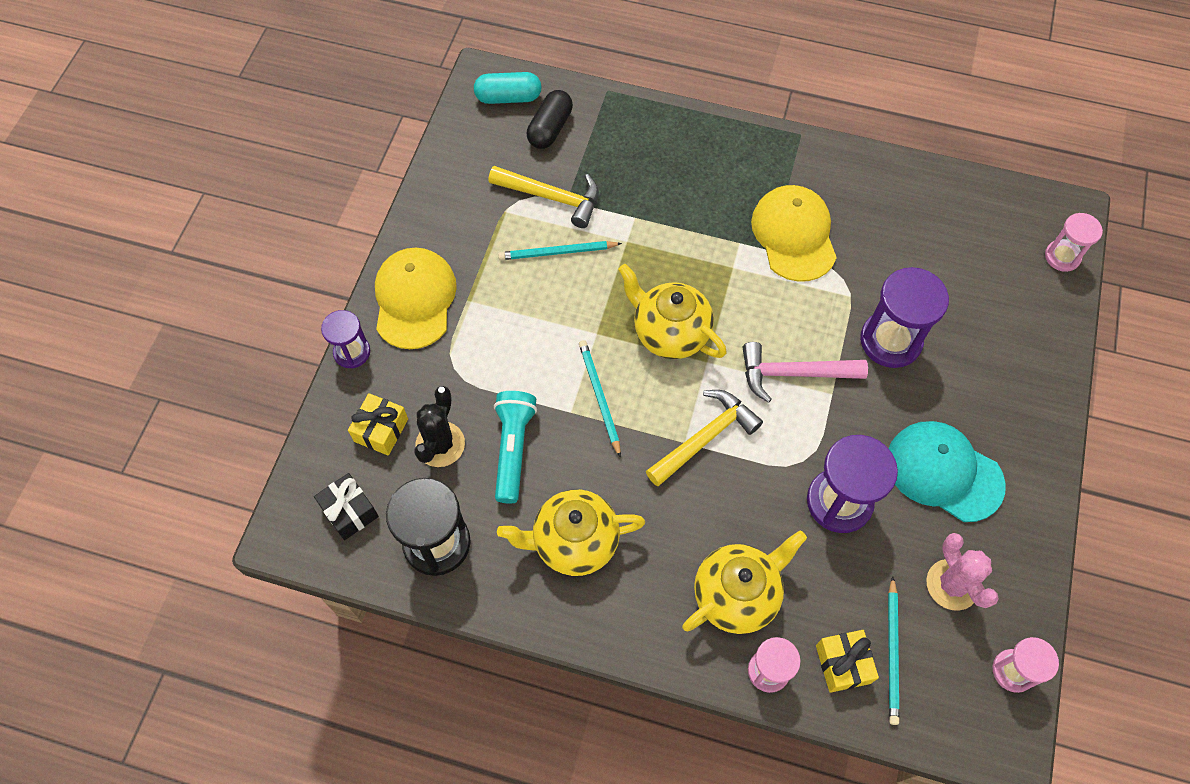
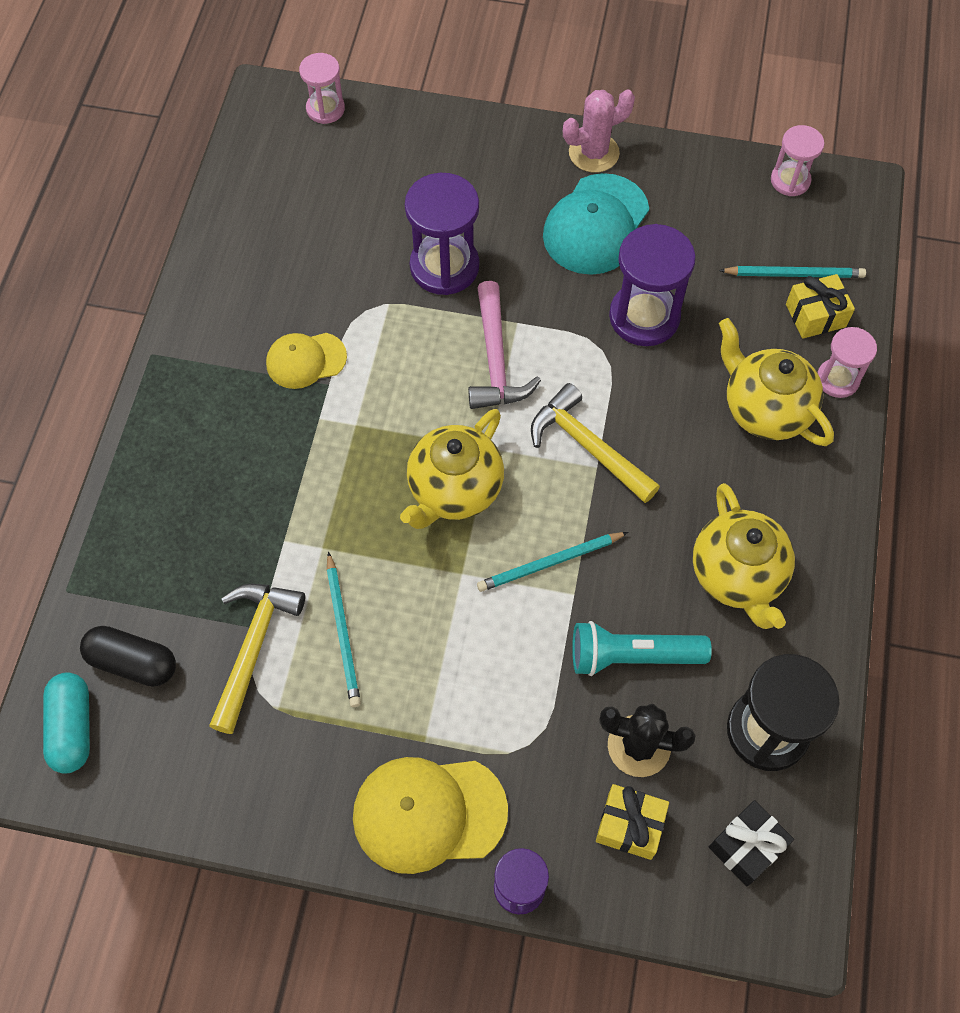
camera: 95 degrees left, 0 degrees up
yellow cap [751,185,837,282] -> yellow cap [266,333,347,389], size x0.61
pink cactus [926,533,999,611] -> pink cactus moved to [563,89,635,173]

